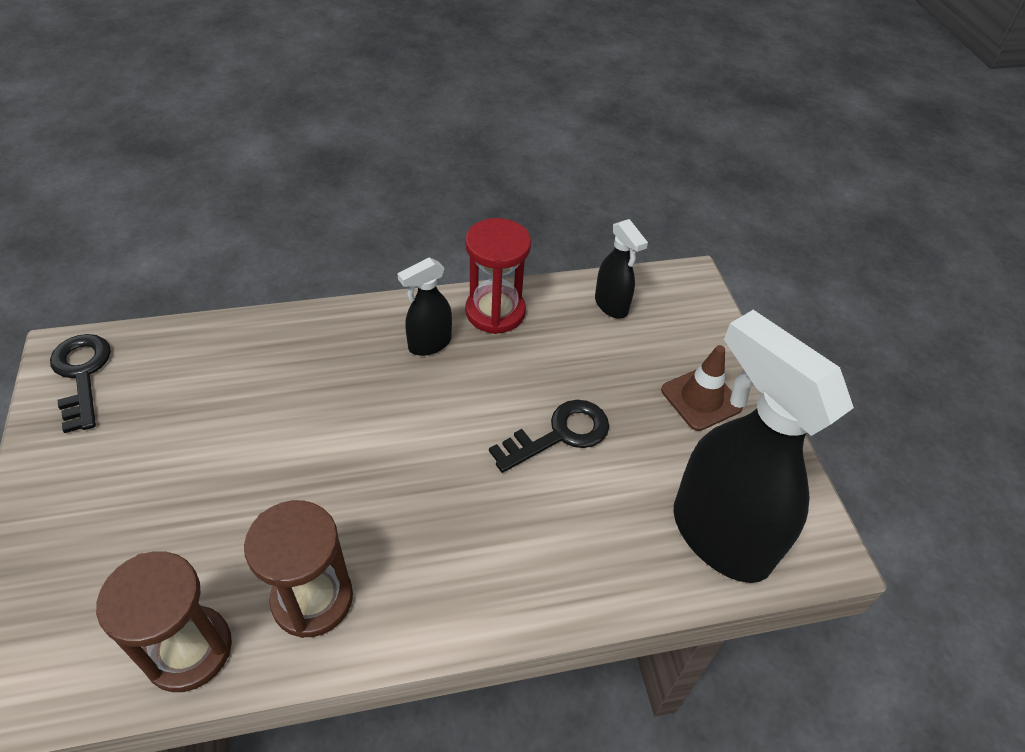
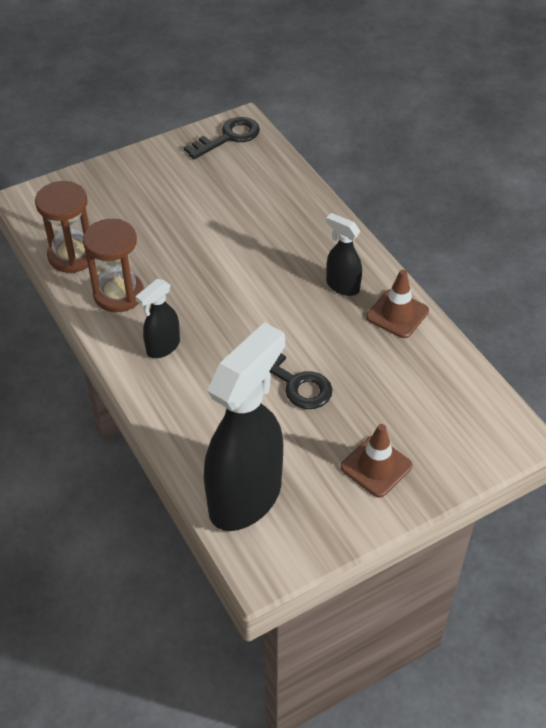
camera: 75 degrees right, 0 degrees up
red hourglass [465,218,531,334] -> brown traffic cone [366,270,429,338]
black spray bottle [595,219,648,318] -> black spray bottle moved to [136,279,180,358]

